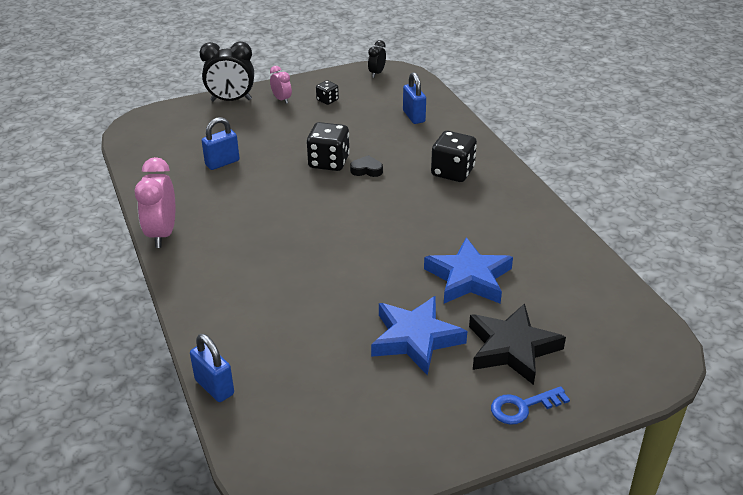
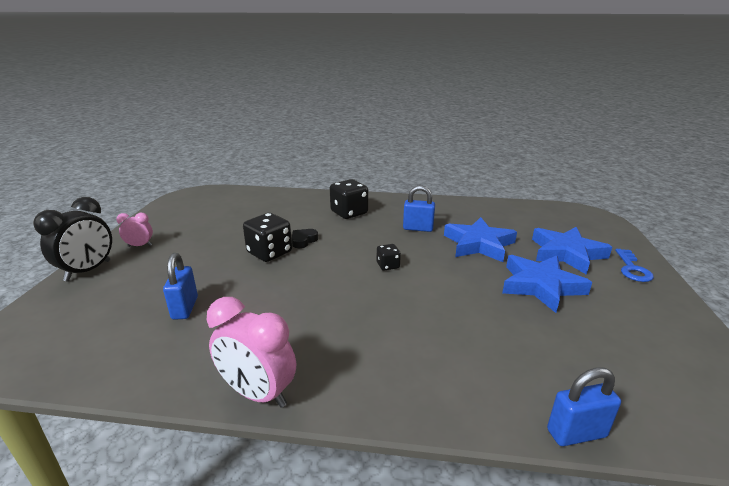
camera: 60 degrees left, 10 degrees down
black dice [316,81,339,105] -> black dice moved to [377,244,401,271]
black clock [368,40,386,78] -> none
blue padlock [403,72,426,124] -> blue padlock moved to [403,185,435,232]
black star [469,303,566,385] -> blue star [532,227,612,275]

